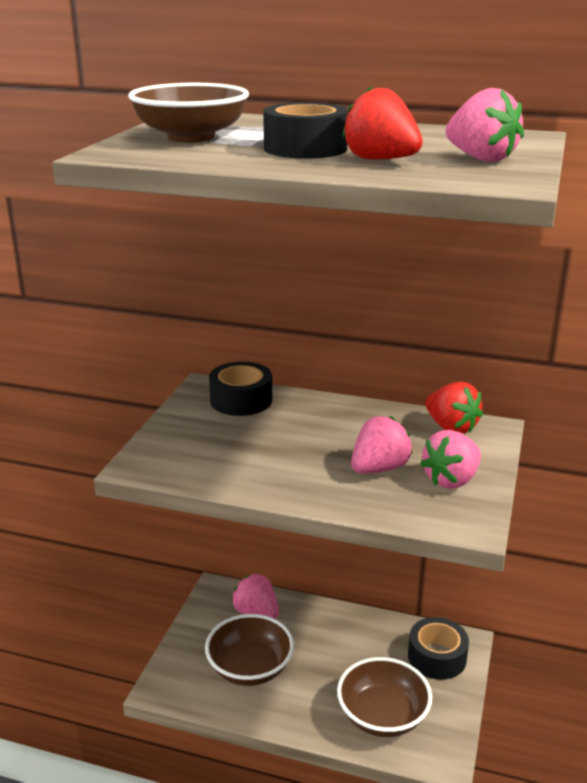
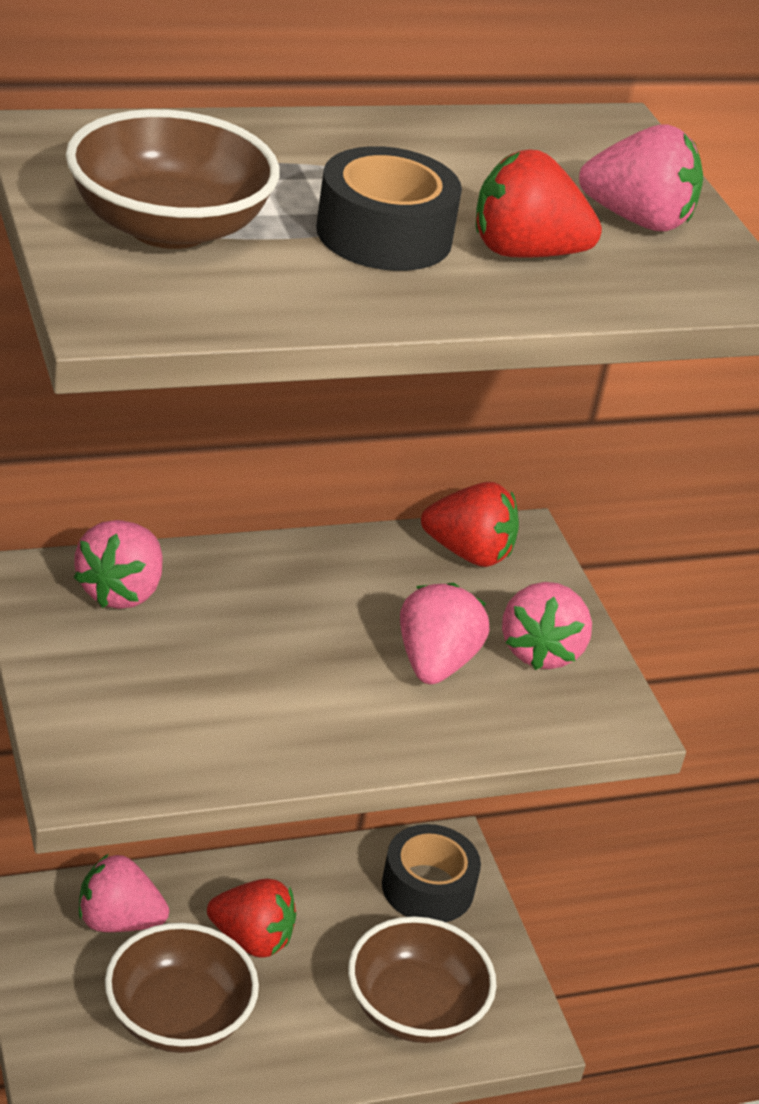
camera: 40 degrees left, 10 degrees up
black tape [209,362,272,416] -> pink strawberry [74,520,162,609]
none -> red strawberry [207,879,296,958]

